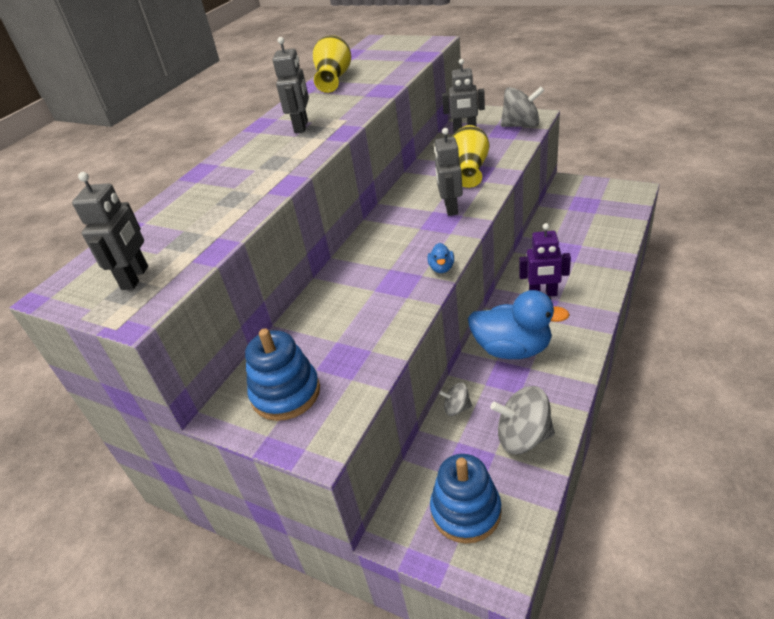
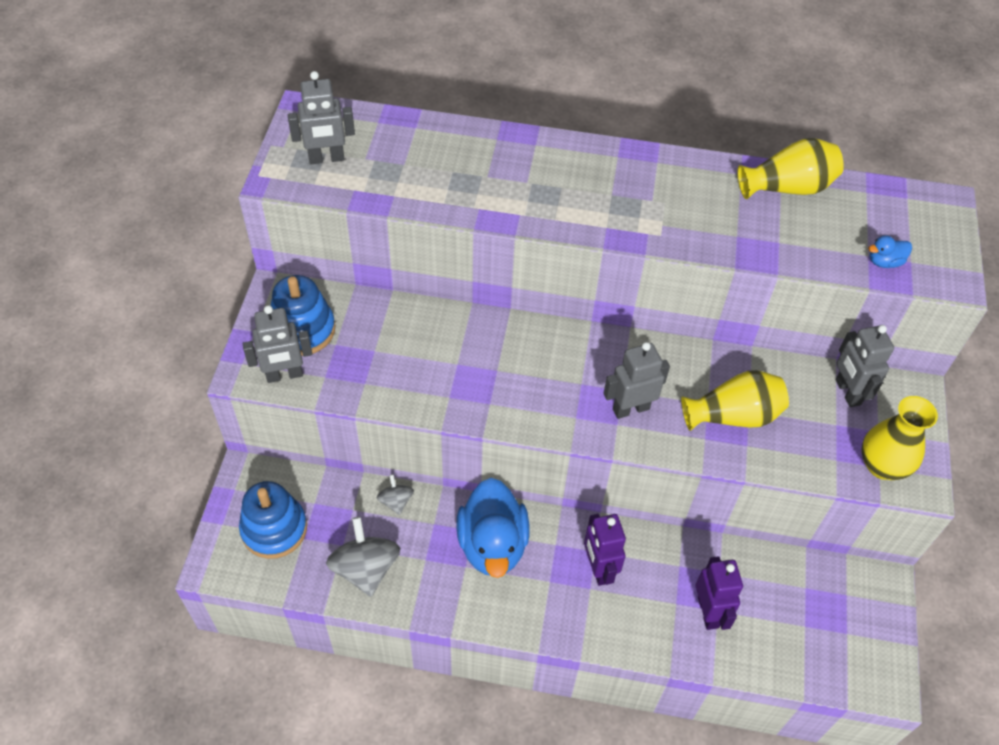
camera: 65 degrees right, 15 degrees up
grey robot [273,37,309,133] -> grey robot moved to [243,305,312,383]
blue duck [427,243,454,273] -> blue duck moved to [868,235,912,268]
grey spinning top [501,87,544,127] -> yellow vase [861,396,938,480]
none -> purple robot [696,556,743,630]

